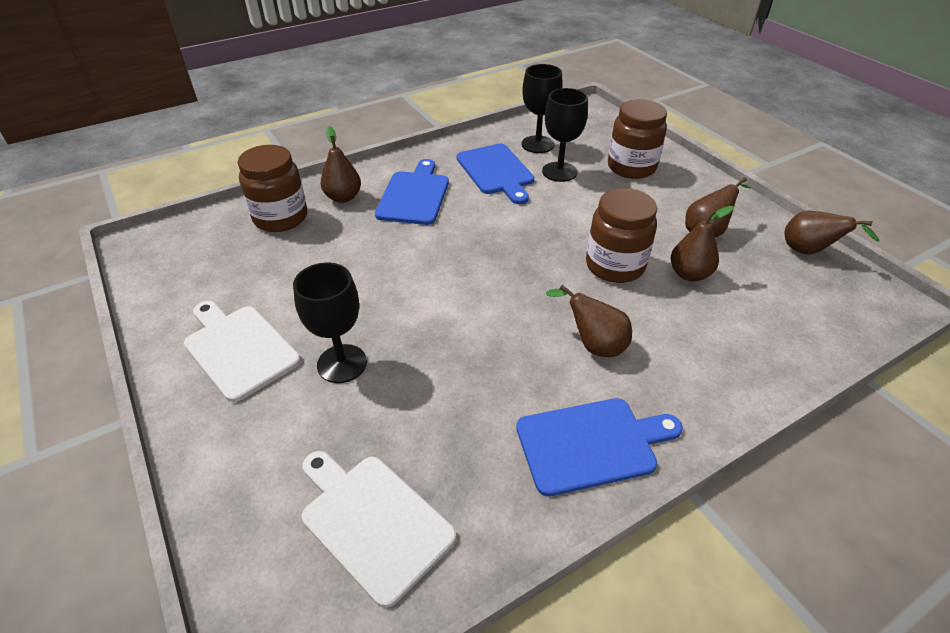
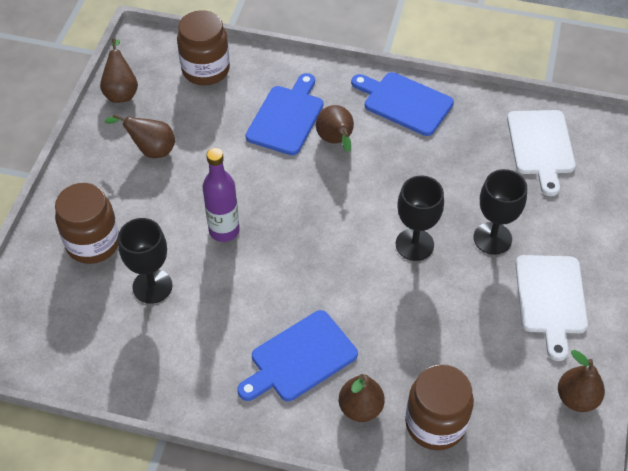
camera: 135 degrees left, 10 degrees up
blue cutting board [457,144,534,204] -> blue cutting board moved to [246,73,323,155]
black goblet [522,64,563,153] -> black goblet moved to [396,176,444,261]
brown jar [586,188,657,283] -> brown jar moved to [177,10,230,85]
brown pear [671,206,734,281] -> brown pear moved to [558,350,605,412]
none -> purple bottle [202,148,240,242]

